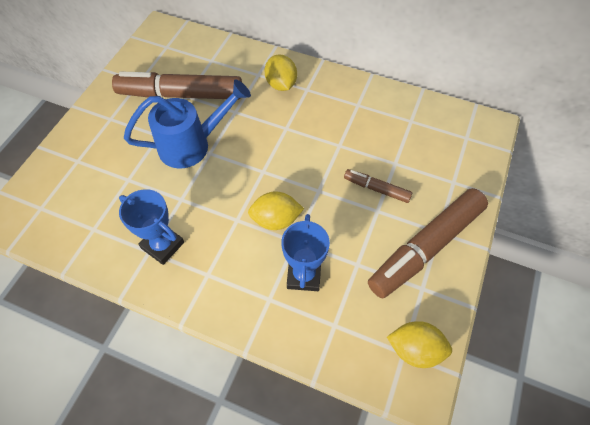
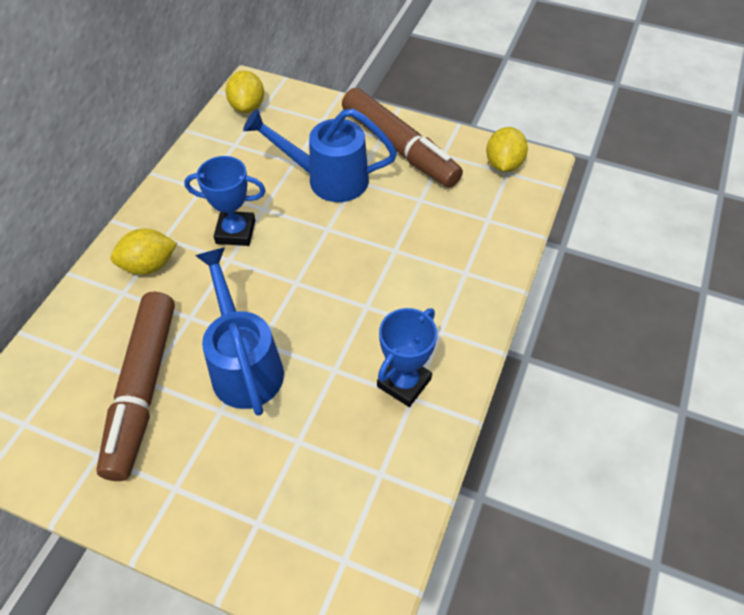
camera: 90 degrees left, 5 degrees down
yellow lemon [248,191,304,230] -> yellow lemon moved to [225,71,264,113]
blue trophy [281,214,330,291] -> blue trophy moved to [184,156,266,246]
brown marker [344,169,413,203] -> blue watering can [243,108,397,202]

